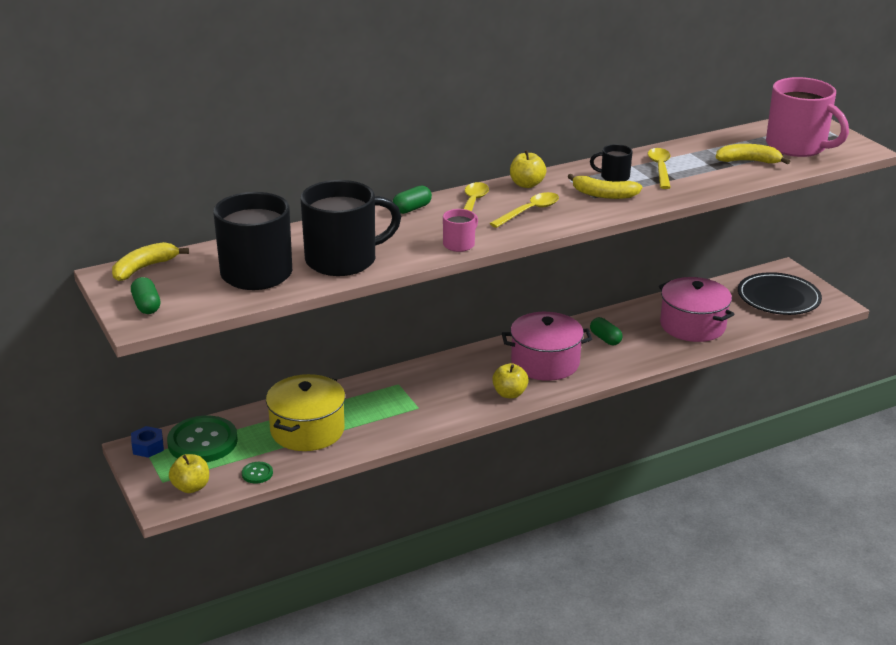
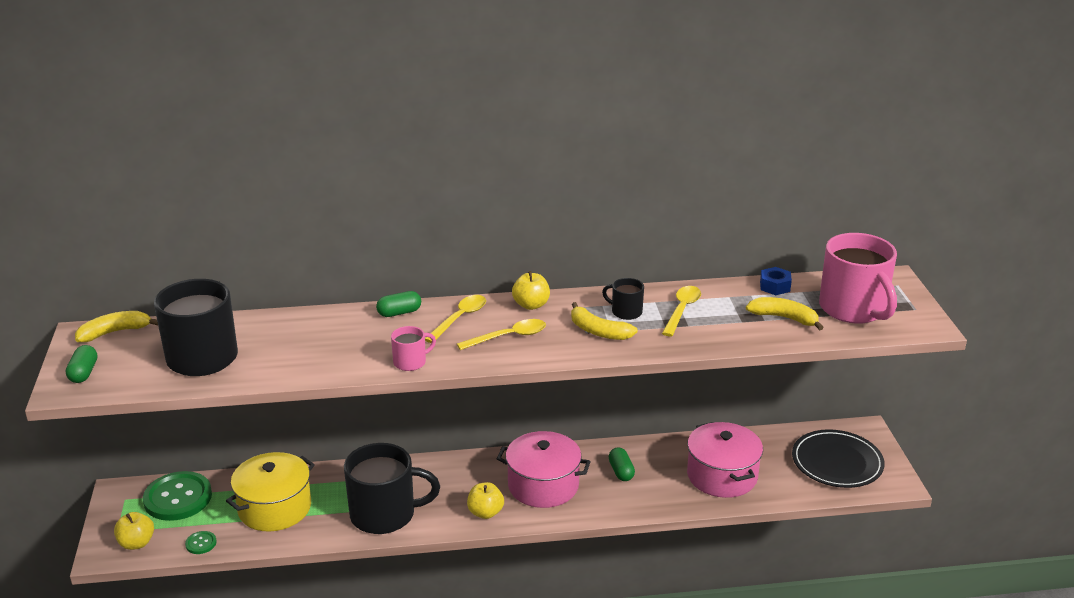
camera: 20 degrees right, 0 degrees up
blue nut [131,426,164,458] -> blue nut moved to [760,267,792,295]
black mug [301,180,401,276] -> black mug moved to [344,443,440,534]

